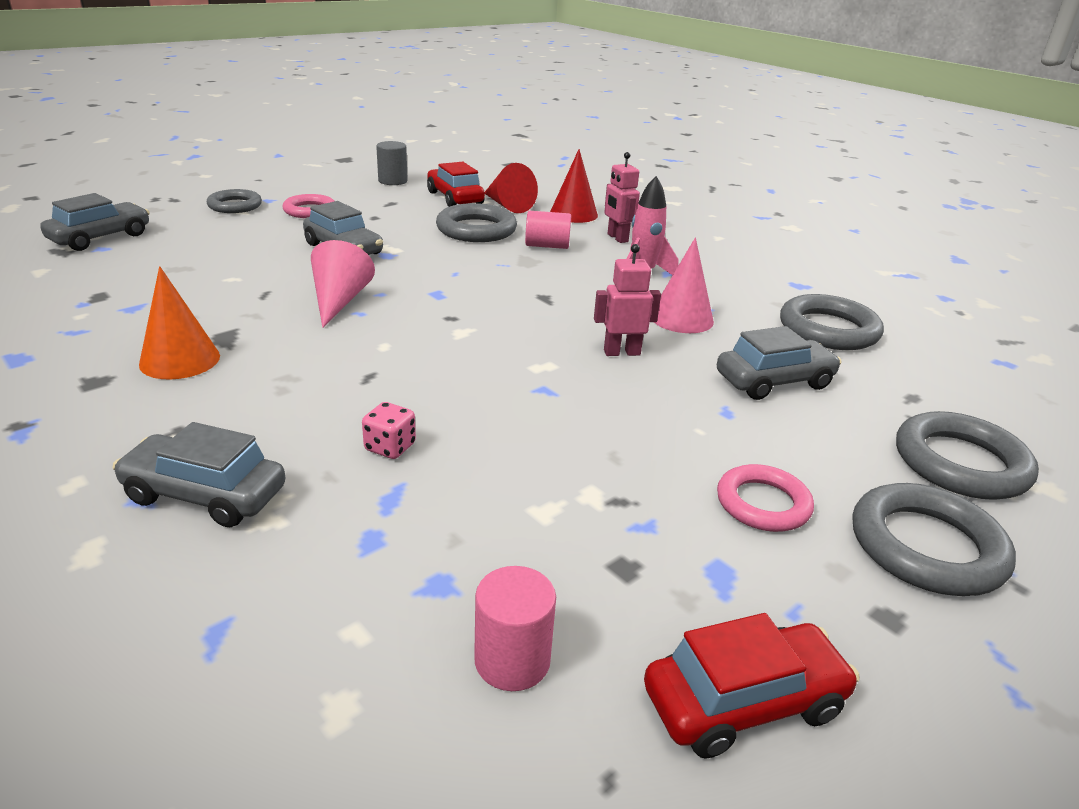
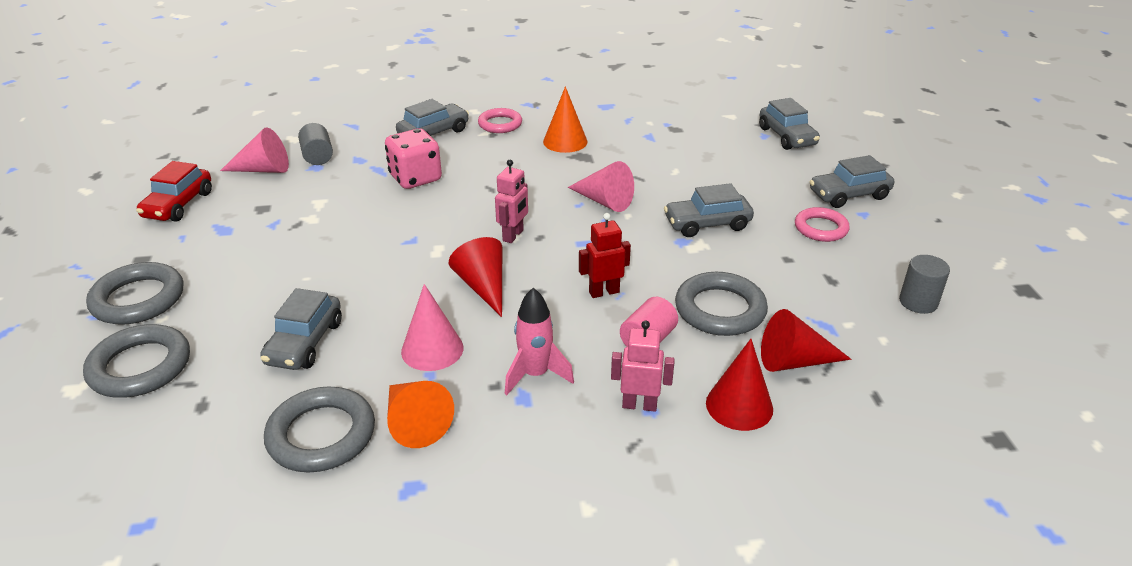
camera: 125 degrees right, 5 degrees up
grey ring [207,189,262,213] -> grey car [809,155,894,208]
pink dice [362,402,416,459] -> pink dice [385,128,442,189], size x1.96
red car [427,162,485,207] -> none
pink cylinder [474,566,556,691] -> pink cone [220,128,289,173]
pink robot [594,244,661,356] -> pink robot moved to [495,160,528,243]
pink ring [717,464,814,532] -> pink ring moved to [478,108,522,133]
none -> grey cylinder [298,123,333,165]
none -> orange cone [387,381,454,448]
none -> red cone [449,237,502,317]
none -> red robot [579,213,631,298]

